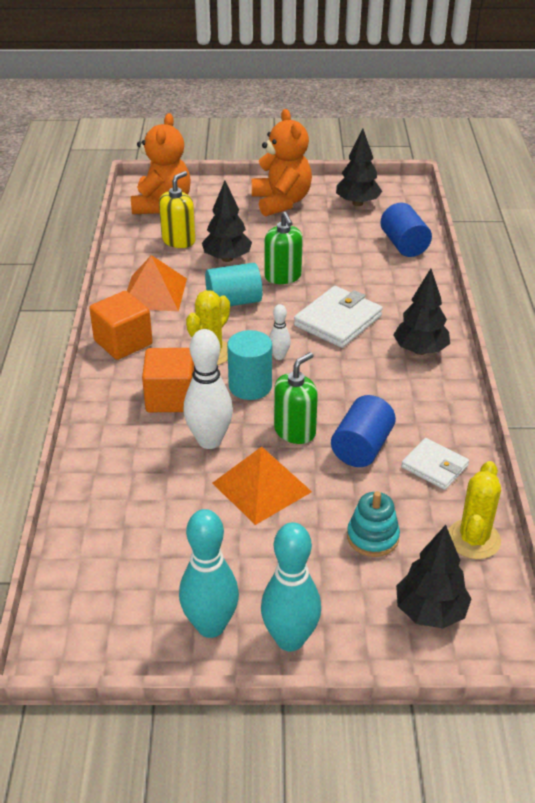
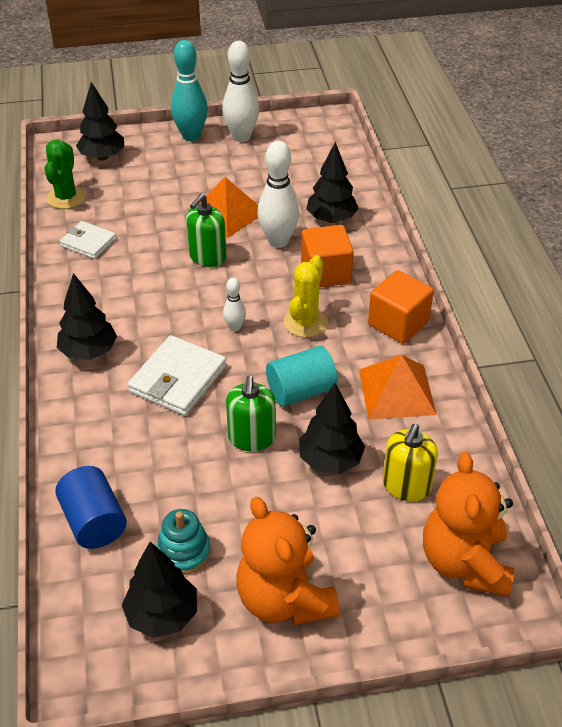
camera: 170 degrees right, 5 degrees up
turquoise bowling pin [179,509,239,638] -> white bowling pin [222,41,259,142]
turquoise cylinder [227,330,272,400] -> none
green soap dispenser [264,212,303,284] -> green soap dispenser turned 150 degrees counterclockwise [226,375,276,451]
blue cylinder [331,395,396,467] -> none
turquoise stacking toy [347,491,400,557] -> turquoise stacking toy moved to [156,509,211,575]
yellow cactus [448,461,501,559] -> green cactus [45,140,86,209]
none -> black tree [306,142,359,223]

